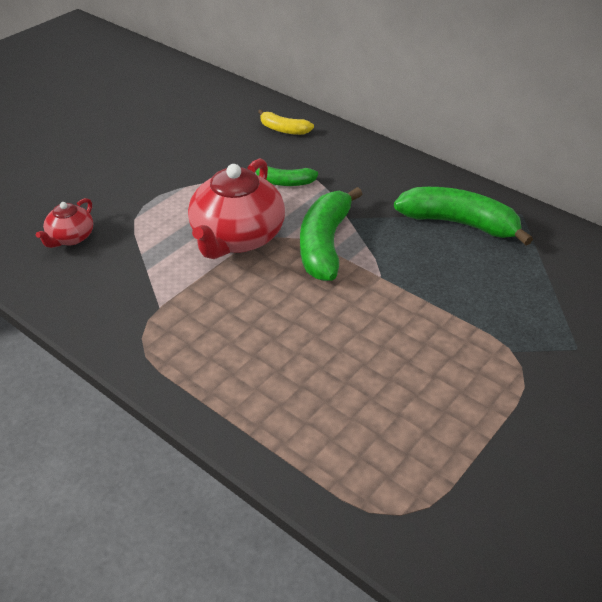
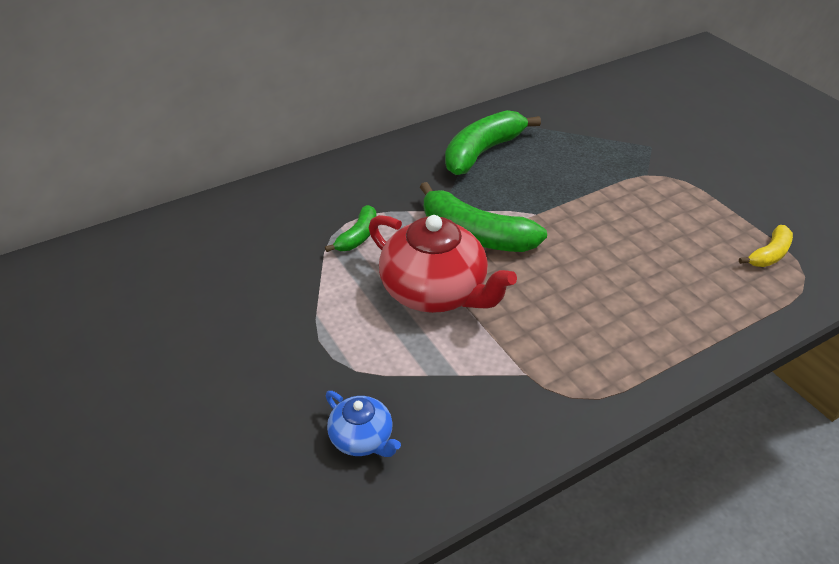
camera: 70 degrees left, 0 degrees up
red teapot [36,198,93,248] -> blue teapot [326,391,401,457]
yellow banana [258,110,314,135] -> yellow banana moved to [739,225,793,267]

